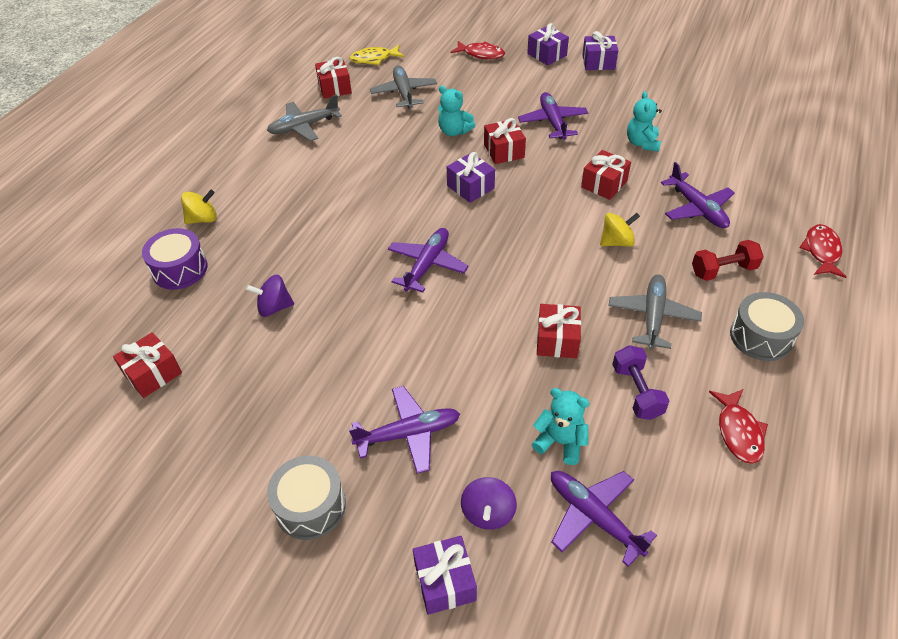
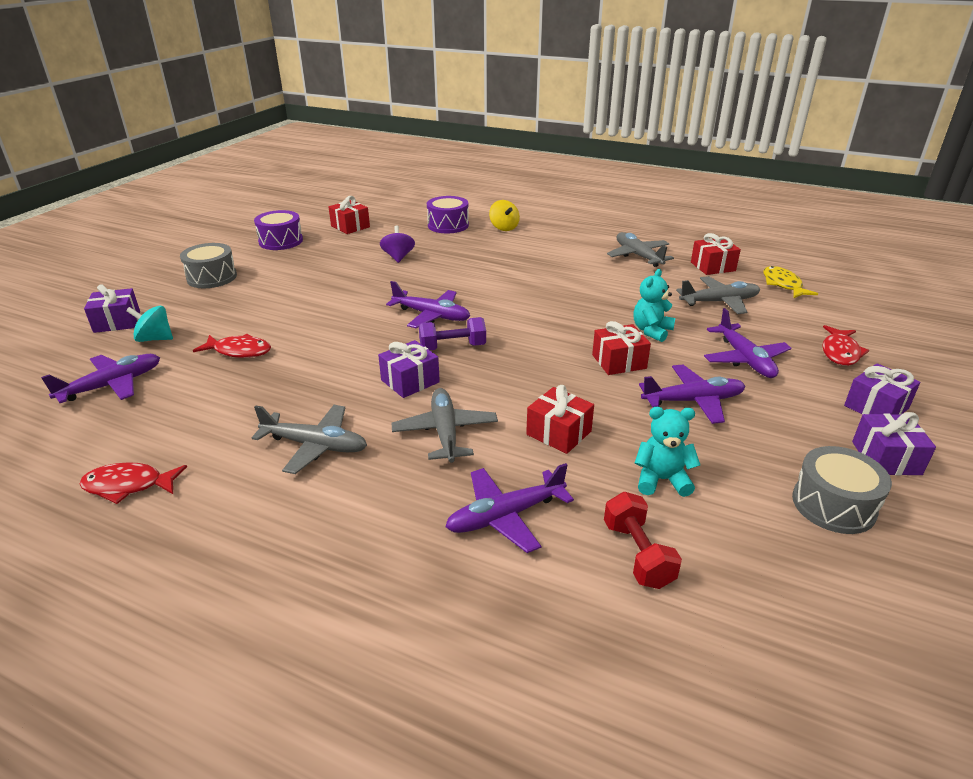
camera: 90 degrees right, 15 degrees down
purple plane [349,386,460,474] -> purple plane moved to [704,308,791,378]
purple gift [447,152,495,203] -> purple gift moved to [378,340,440,398]
purple spinning top [461,477,517,530] -> turquoise spinning top [126,306,173,342]
turquoise teddy bear [532,388,590,465] -> none
red gift [537,304,581,358] -> none
yellow spinning top [600,213,640,247] -> grey plane [391,388,498,463]
purple dumbbell [612,345,670,420] -> purple dumbbell moved to [419,317,486,350]
red dumbbell [692,240,764,281] -> red dumbbell moved to [604,492,682,589]
grey drum [730,292,804,361] -> grey drum moved to [792,446,892,534]
red fish [799,224,847,278] -> red fish moved to [193,334,271,358]
none -> purple drum [254,210,303,250]

